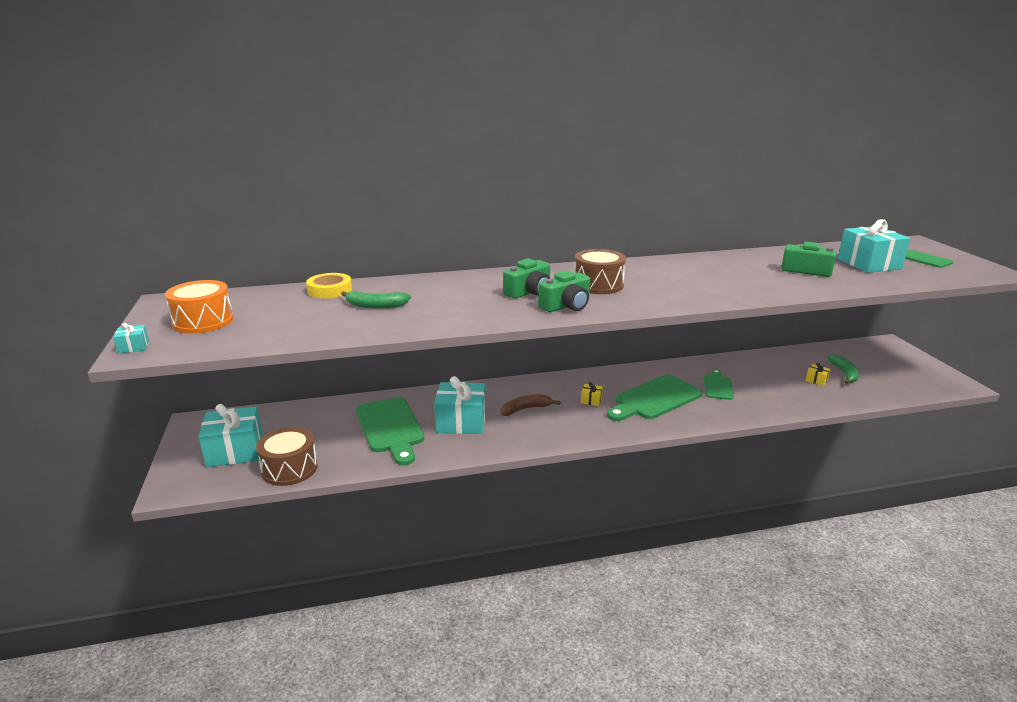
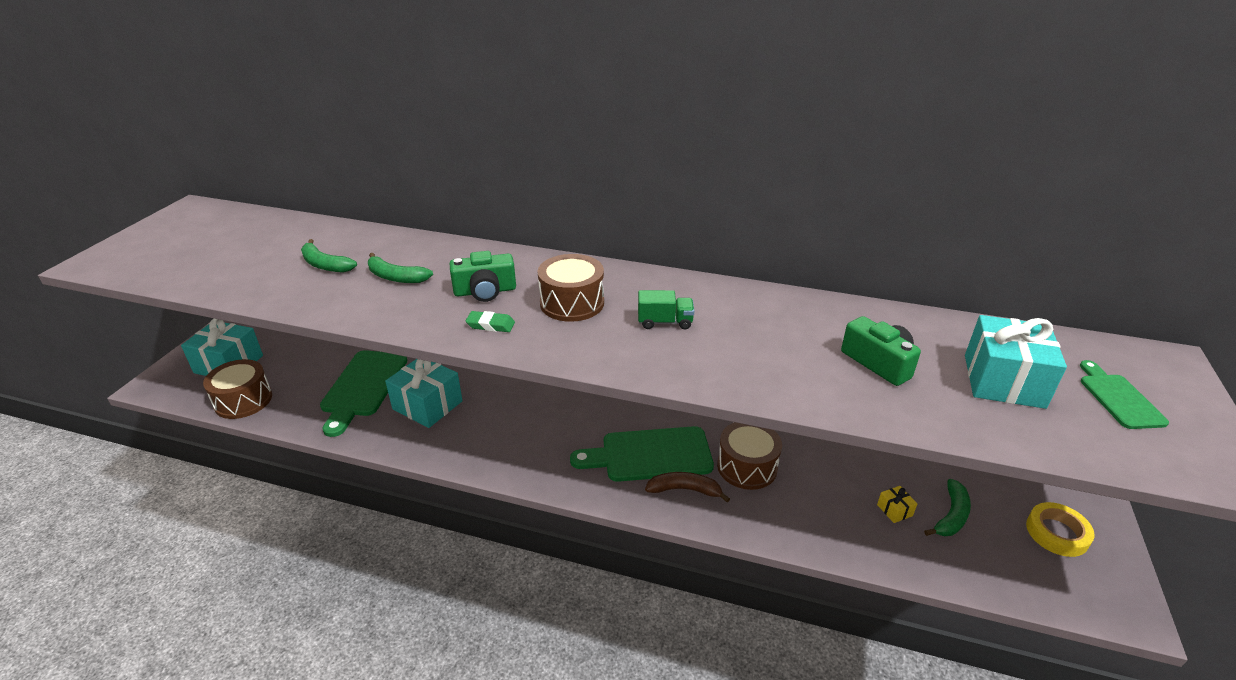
camera: 30 degrees right, 10 degrees up
turquoise gift [113,323,149,354] -> none
orange drum [165,280,234,334] -> none
yellow tape [306,273,352,298] -> yellow tape moved to [1026,502,1095,557]
brown banana [501,394,560,416] -> brown banana moved to [645,472,730,502]
green camera [538,271,590,312] -> green eraser [466,311,515,332]
yellow gift [581,382,603,406] -> none
green cutting board [704,369,734,400] -> brown drum [717,422,782,490]
none -> green banana [368,253,433,283]
none -> green truck [638,290,694,329]

